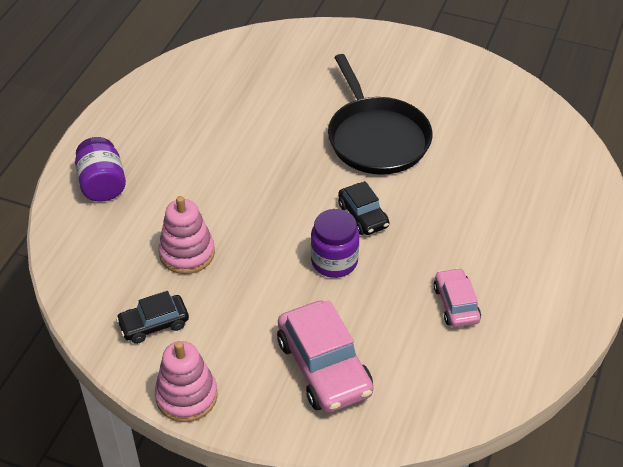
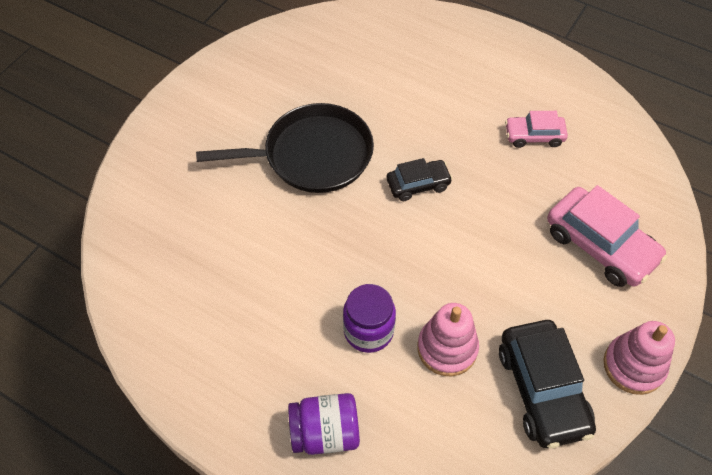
camera: 80 degrees left, 10 degrees up
black car [116,291,189,344] -> black car [499,320,596,448], size x1.74
pink car [277,301,373,413] -> pink car turned 60 degrees clockwise [547,185,667,287]
purple jar [311,209,359,278] -> purple jar moved to [343,284,396,353]

